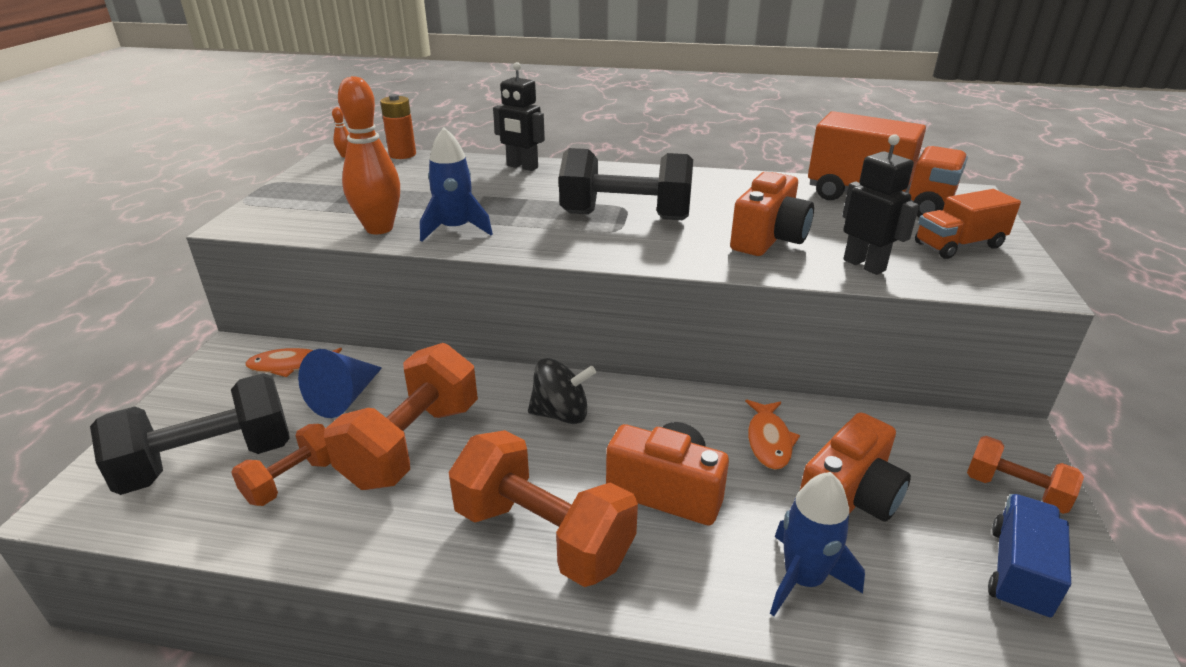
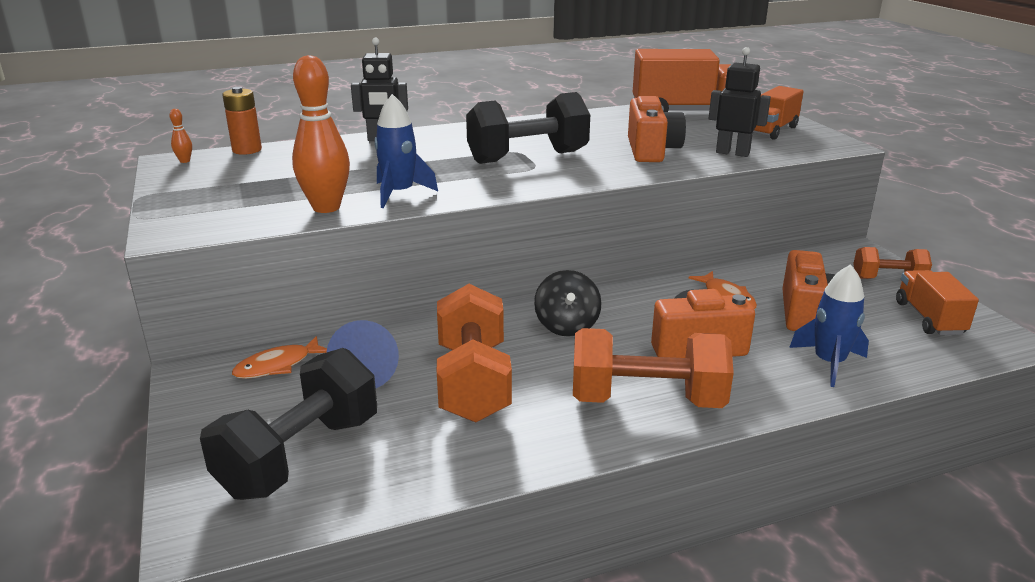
camera: 30 degrees left, 5 degrees down
orange dumbbell [231,424,331,506] -> none
black spinning top [528,358,596,424] -> black spinning top turned 120 degrees clockwise [534,270,602,337]
blue truck [988,494,1071,619] -> orange truck [896,270,979,335]

